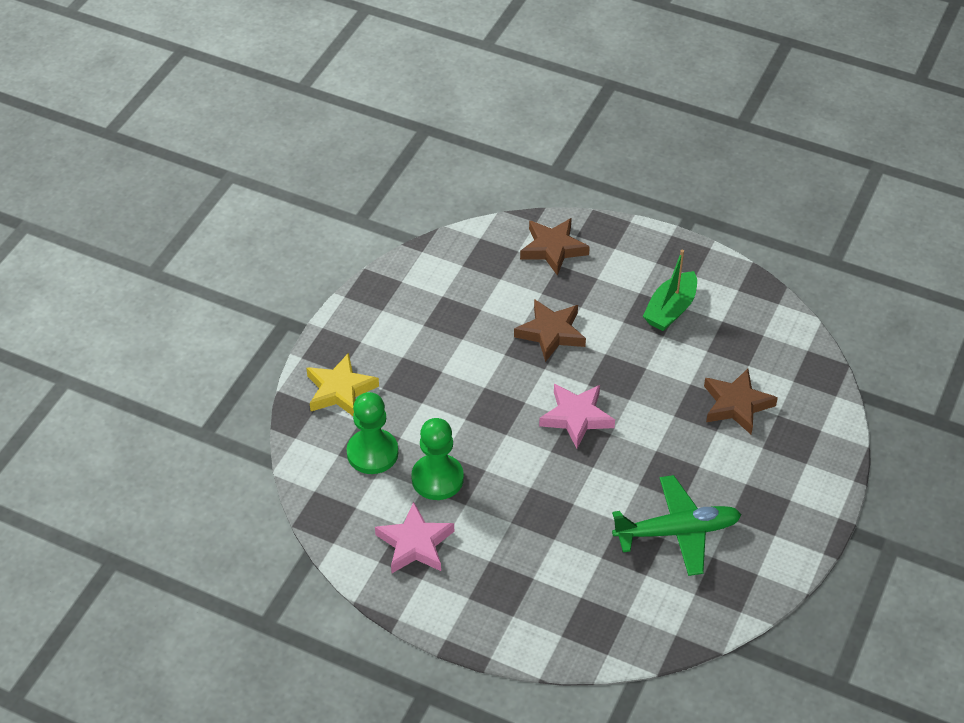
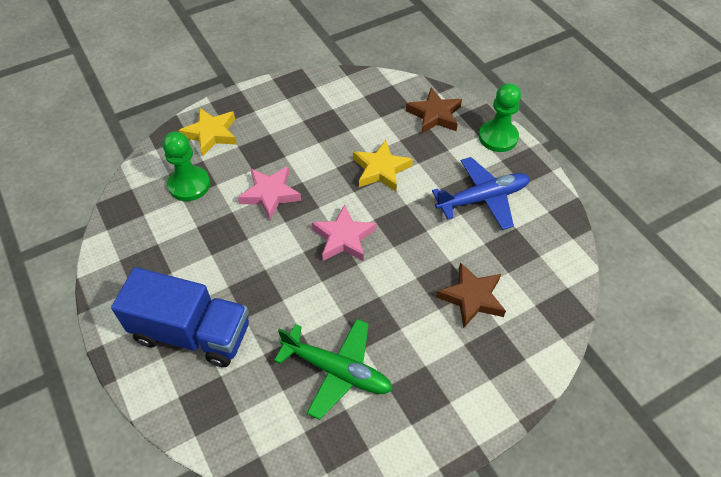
camera: 35 degrees right, 5 degrees up
pink star [375,502,454,573] -> pink star moved to [237,167,301,220]
green pawn [411,418,464,500] -> green pawn moved to [479,83,521,152]
brown star [514,299,586,362] -> yellow star [353,140,413,191]
green boat [643,250,697,331] -> blue plane [432,157,530,230]
none -> blue truck [111,267,249,367]

